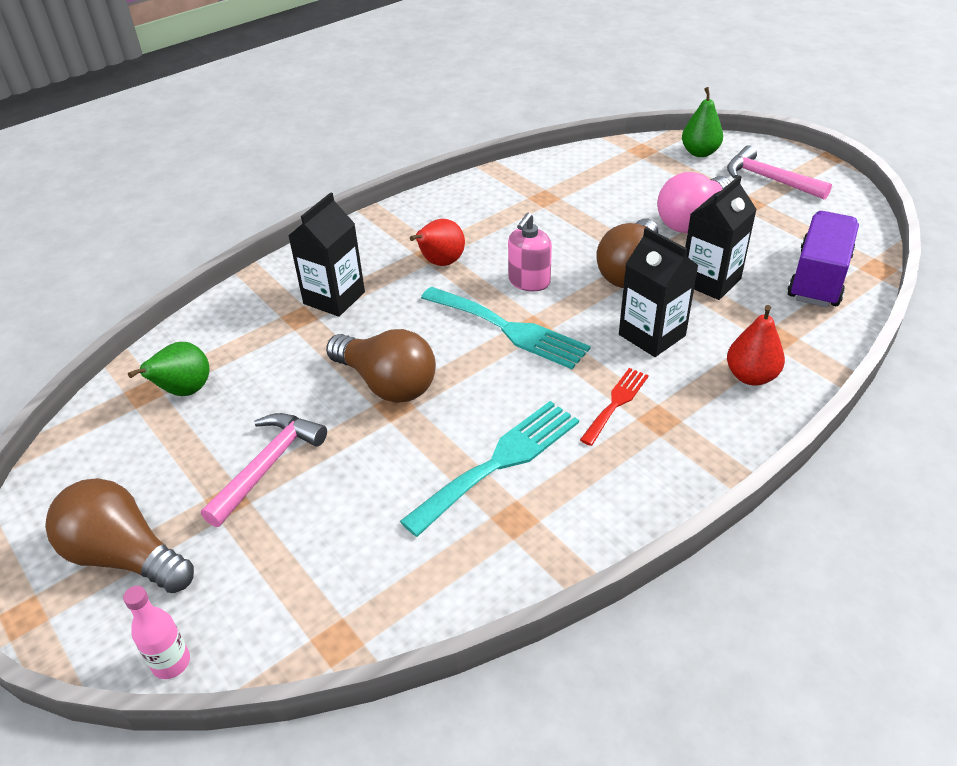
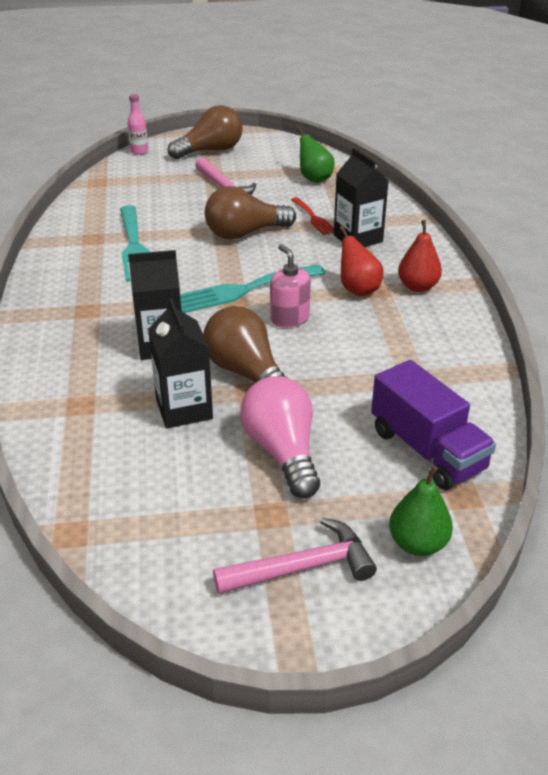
camera: 120 degrees right, 5 degrees down
red fork [580,368,649,446] -> red fork moved to [291,197,334,235]
red pear [727,305,785,386] -> red pear moved to [398,220,442,292]
purple truck [787,211,859,308] -> purple truck moved to [371,360,496,490]

